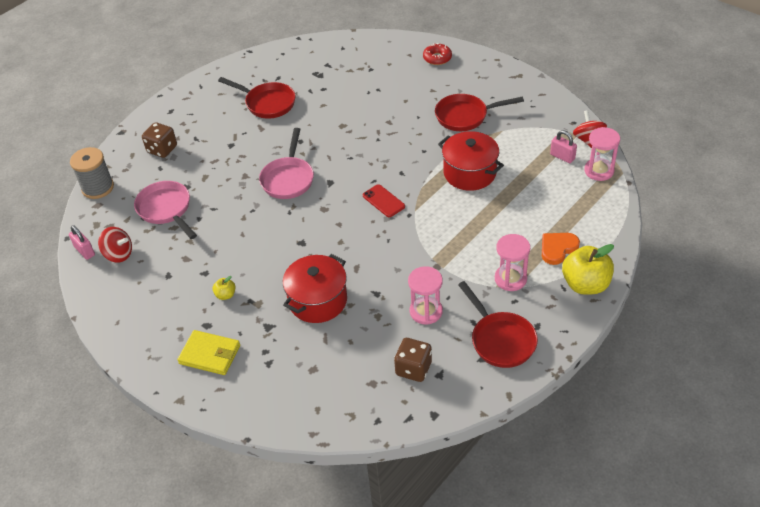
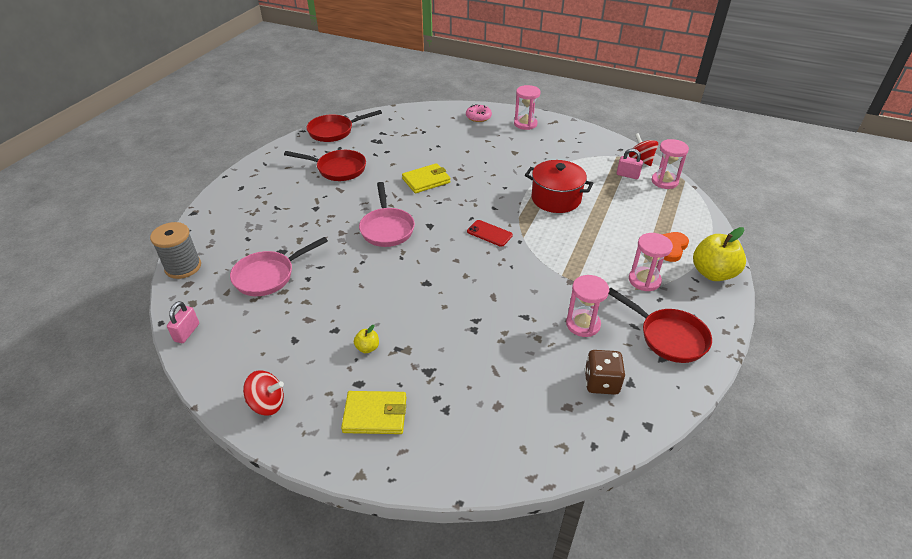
camera: 20 degrees left, 5 degrees down
pink padlock [69,225,95,260] -> pink padlock turned 75 degrees clockwise [167,301,199,343]
red spinning top [98,227,132,263] -> red spinning top moved to [243,370,284,416]
pink pan [134,181,197,239] -> pink pan turned 75 degrees counterclockwise [230,237,328,296]
brown dice [142,122,177,158] -> none
red pot [283,254,347,323] -> none
red donut [423,43,452,65] -> pink donut [466,104,492,122]
red pan [435,94,524,131] -> red pan moved to [307,110,382,142]
none -> yellow wallet [402,163,451,193]
none -> pink hourglass [514,85,541,130]

